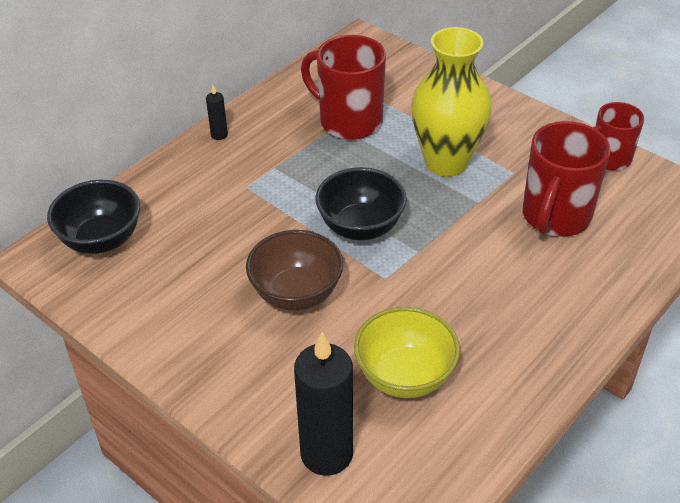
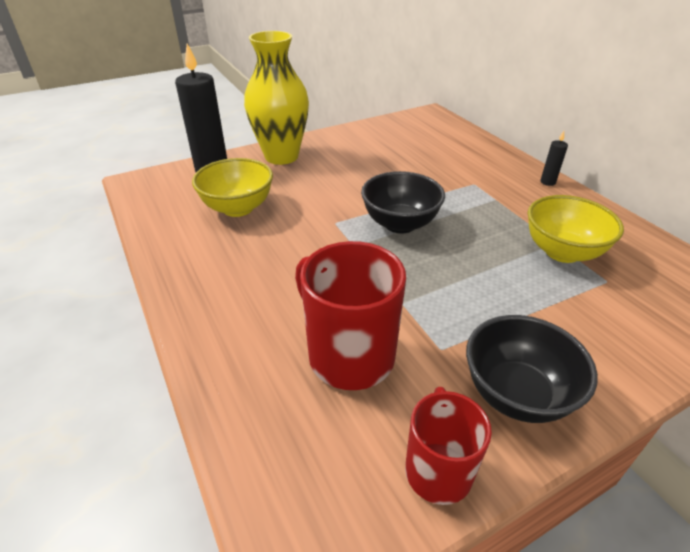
camera: 110 degrees right, 5 degrees down
black bowl [47,180,140,254] -> black bowl moved to [466,315,598,423]
brown bowl [246,230,343,311] -> none
red mug [301,35,386,140] -> yellow bowl [528,195,624,263]
yellow vase [411,27,492,177] -> yellow vase moved to [244,31,309,165]

